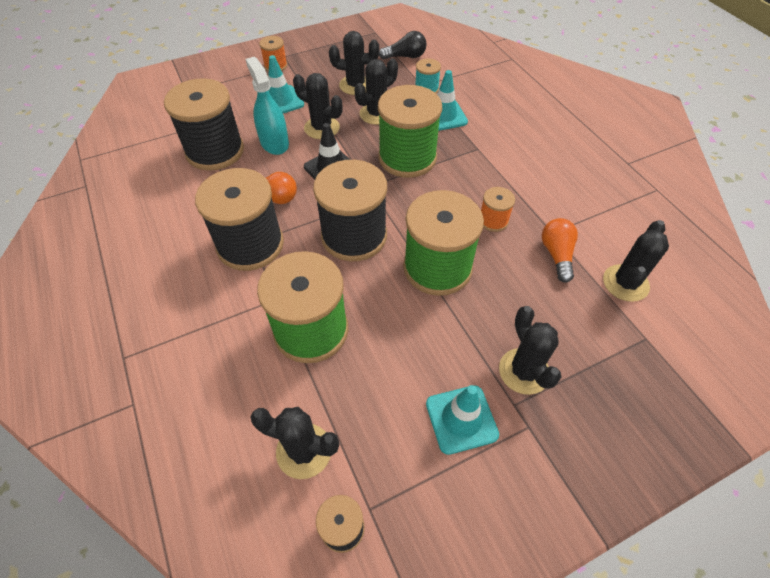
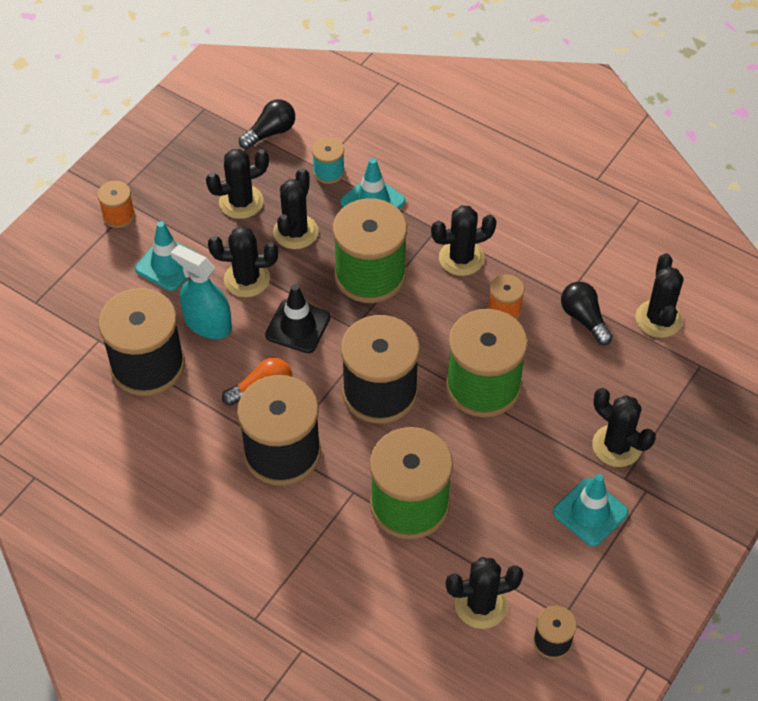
camera: 30 degrees left, 0 degrees up
orange light bulb [542,218,578,282] -> black light bulb [561,282,613,345]
none -> black cactus [431,205,497,276]

